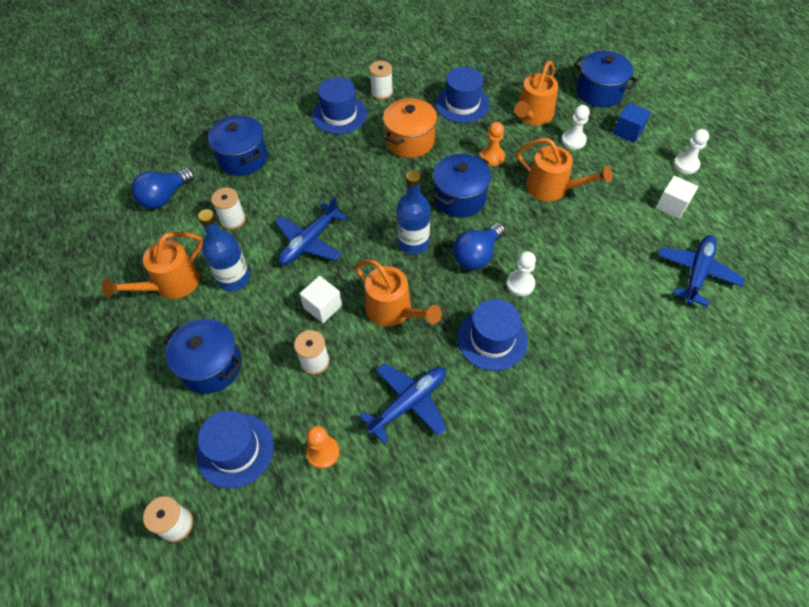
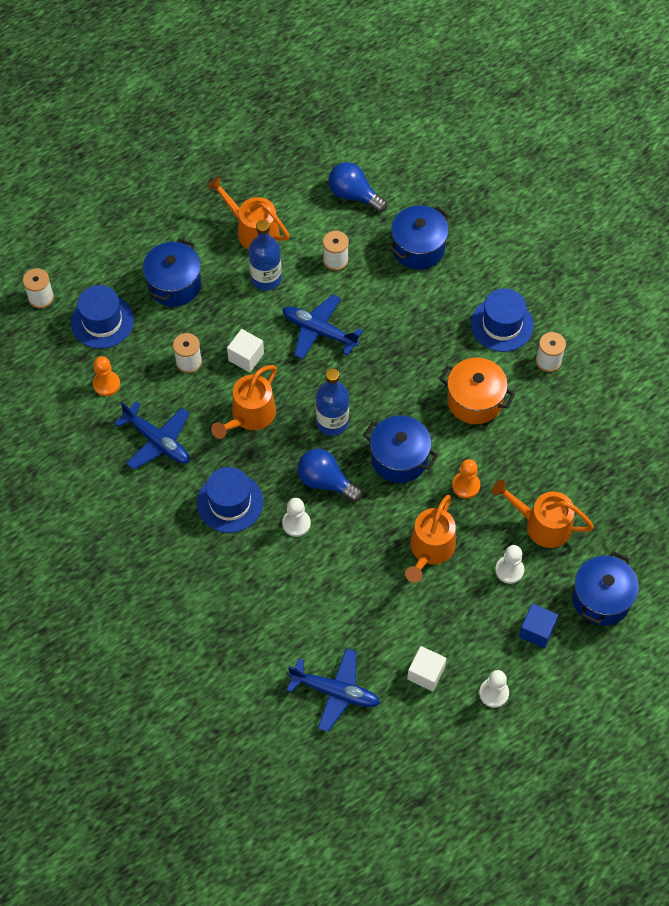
camera: 80 degrees right, 5 degrees up
blue hat [435,67,490,123] -> none

